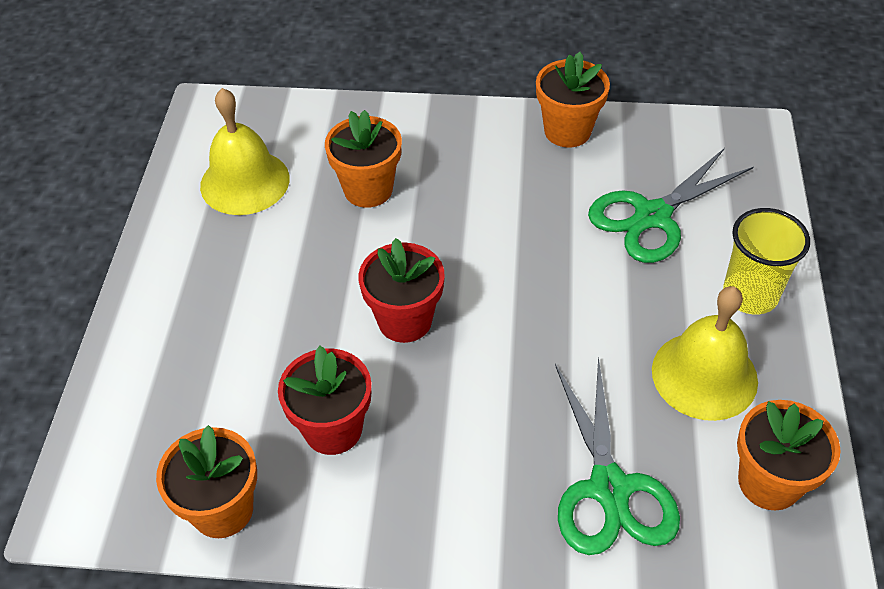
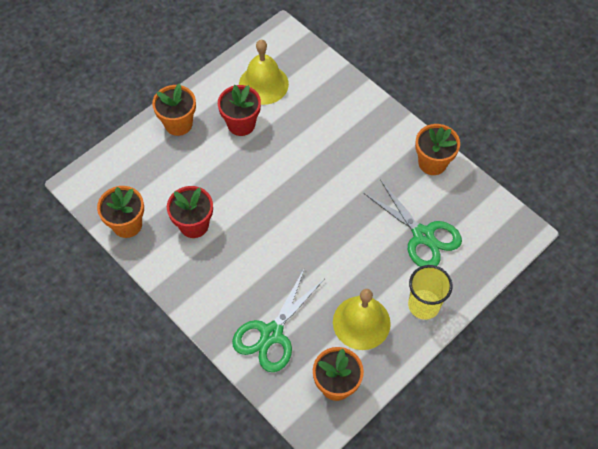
camera: 40 degrees right, 10 degrees up
orange flower pot [325,110,402,208] -> orange flower pot moved to [152,83,196,136]
red flower pot [359,238,445,343] -> red flower pot moved to [218,85,261,136]
green scissors [588,148,754,263] -> green scissors turned 135 degrees counterclockwise [364,181,462,267]

